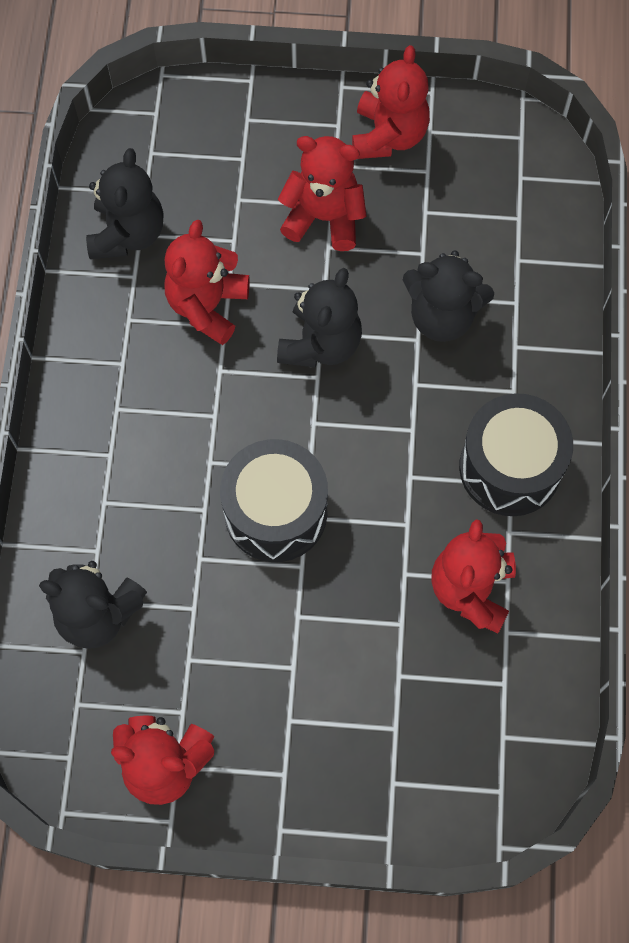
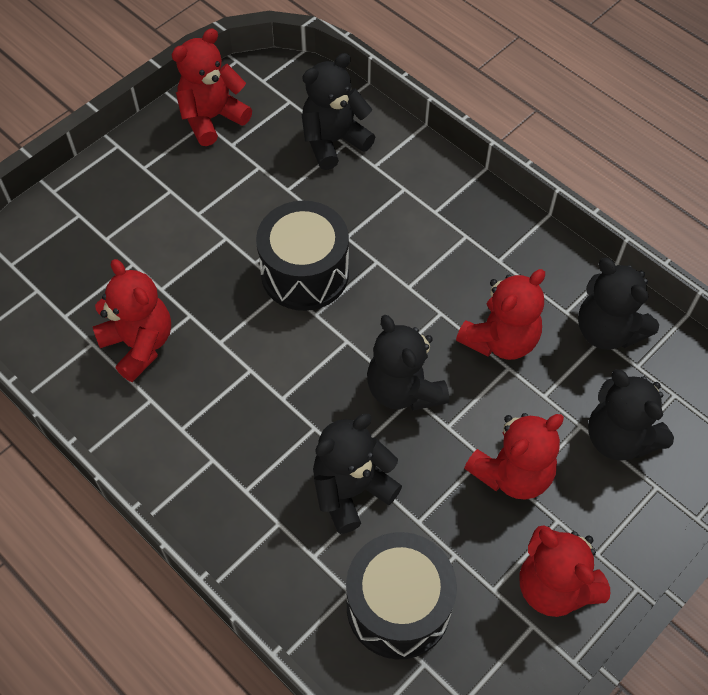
camera: 130 degrees right, 10 degrees down
red teddy bear [164,219,250,345] -> red teddy bear turned 75 degrees clockwise [456,269,545,360]
black drum [459,393,573,516] -> black drum moved to [346,532,457,659]
none -> black teddy bear [588,369,674,461]

